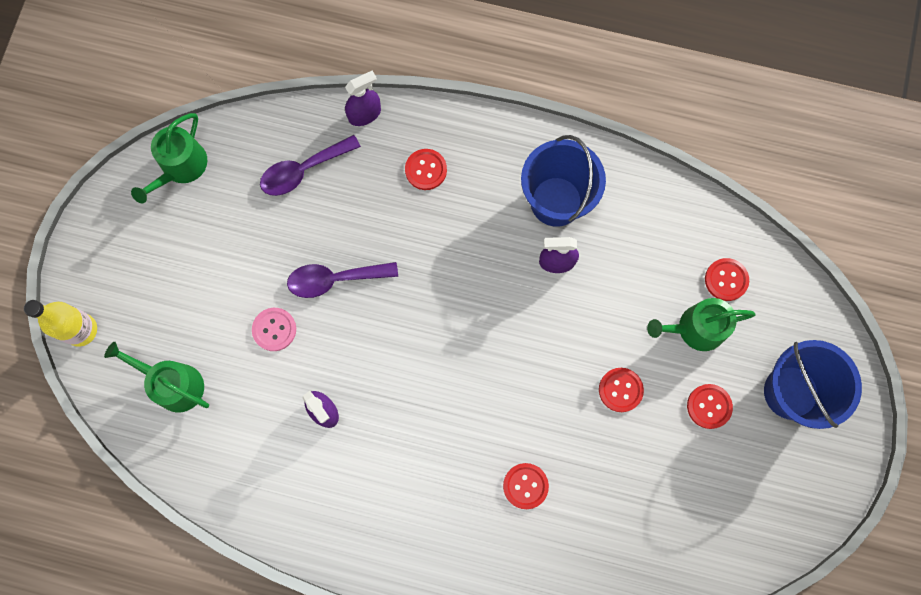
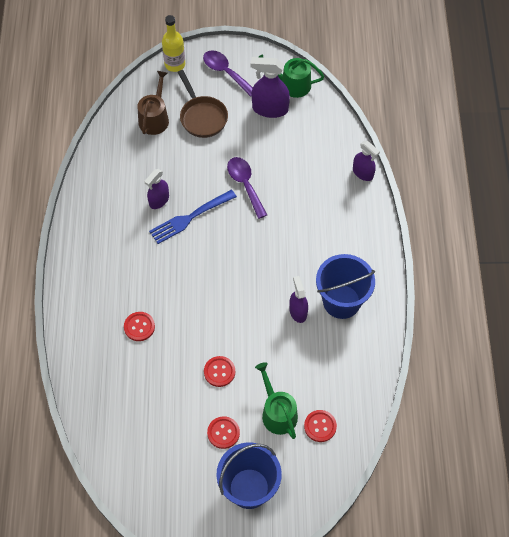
camera: 75 degrees right, 15 degrees down
green watering can [104,342,209,413] -> brown watering can [137,71,169,135]
pink button [252,308,296,351] -> none
purple spoon [260,135,361,196] -> purple spoon moved to [203,50,253,97]
red button [405,149,447,190] -> none
none -> blue fork [149,190,237,244]
none -> brown pan [178,70,228,138]
none -> purple spray bottle [250,57,290,118]

